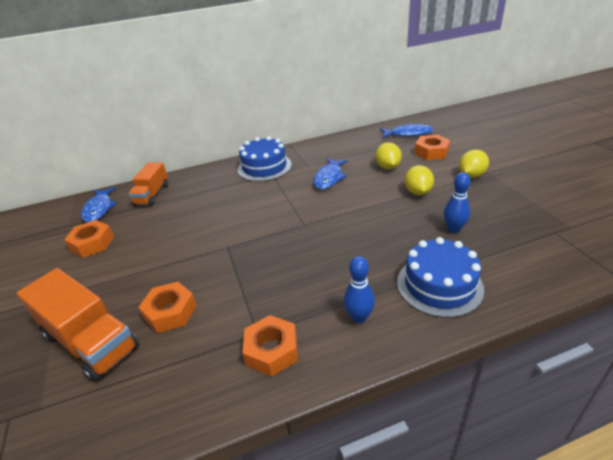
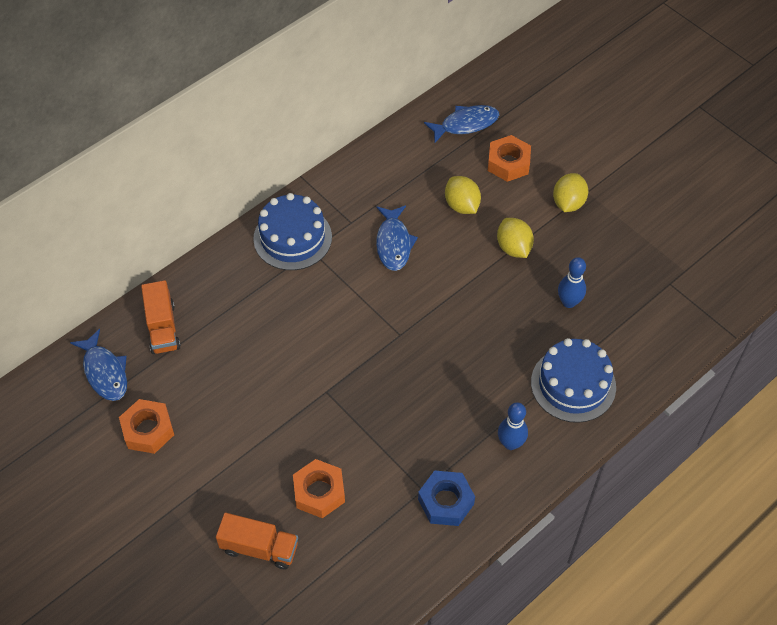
camera: 25 degrees left, 20 degrees up
orange truck [17,268,139,381] -> orange truck [216,513,298,570], size x0.62
orange nut [243,315,298,377] -> blue nut [418,470,475,526]

